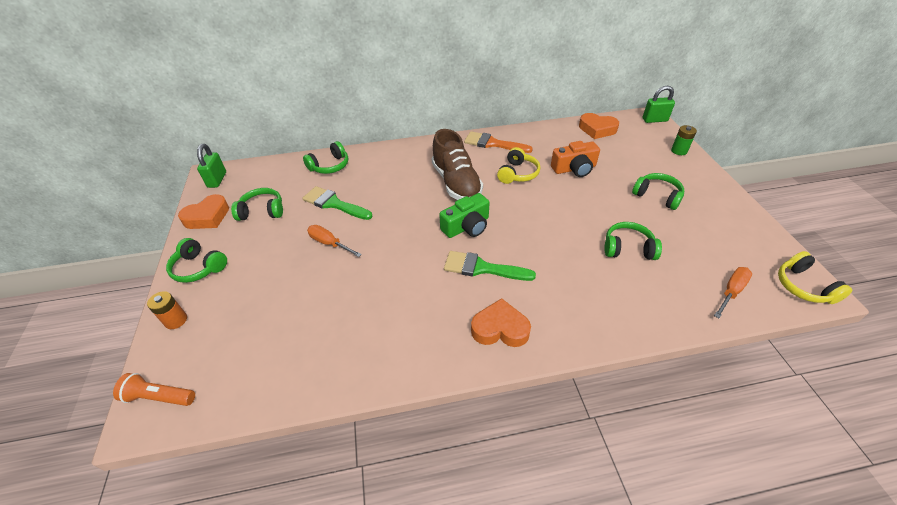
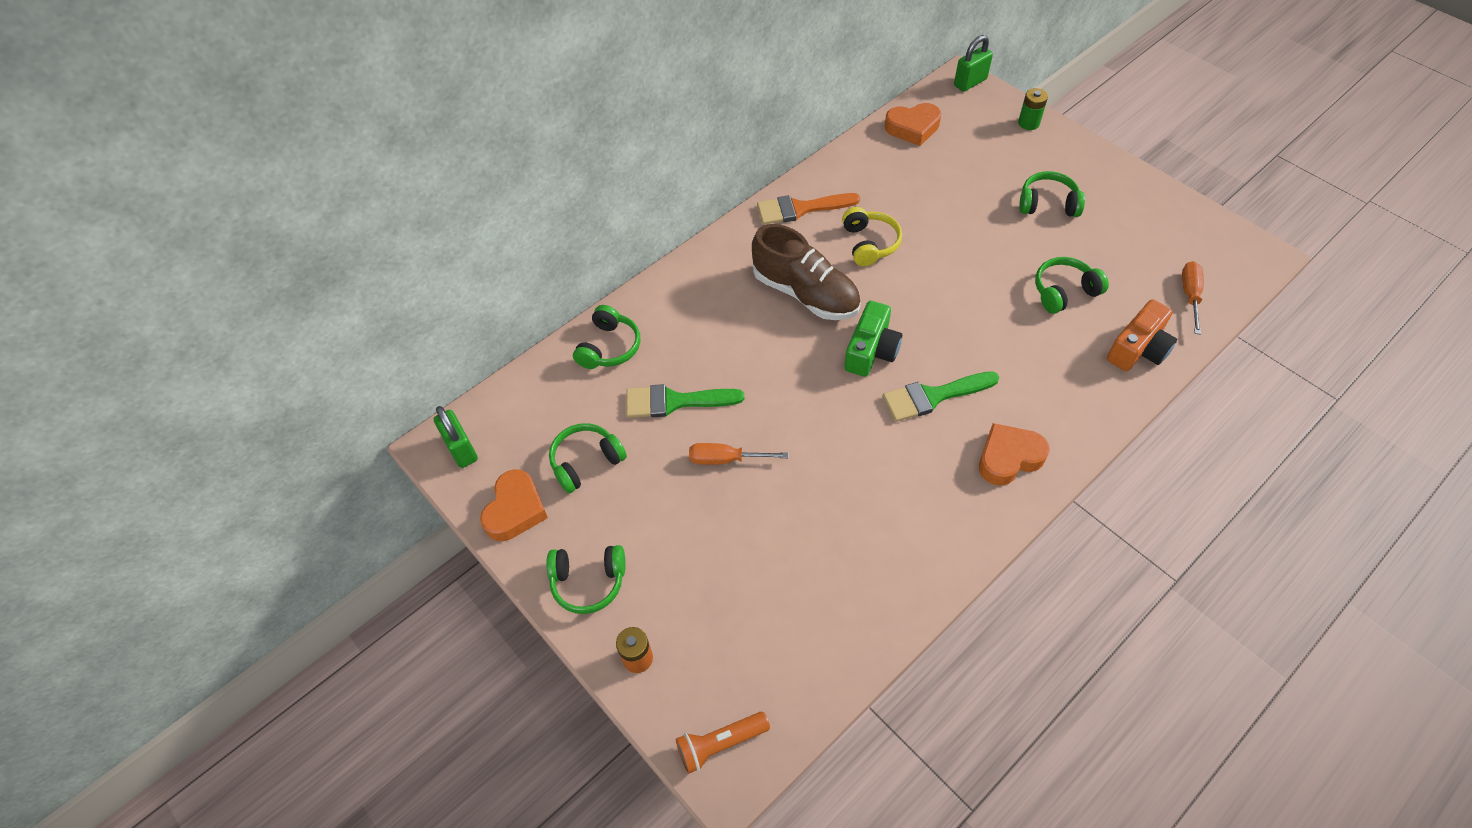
camera: 30 degrees left, 10 degrees up
orange camera [551,141,600,177] -> orange camera moved to [1107,299,1177,371]
yellow headphones [778,251,852,304] -> none

